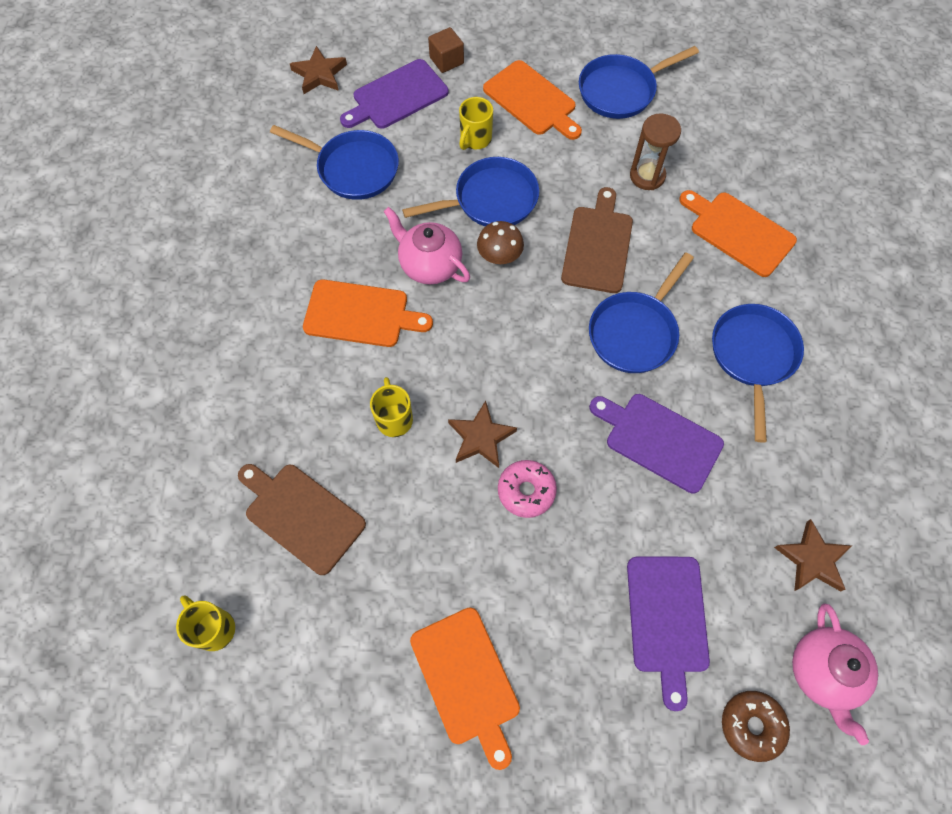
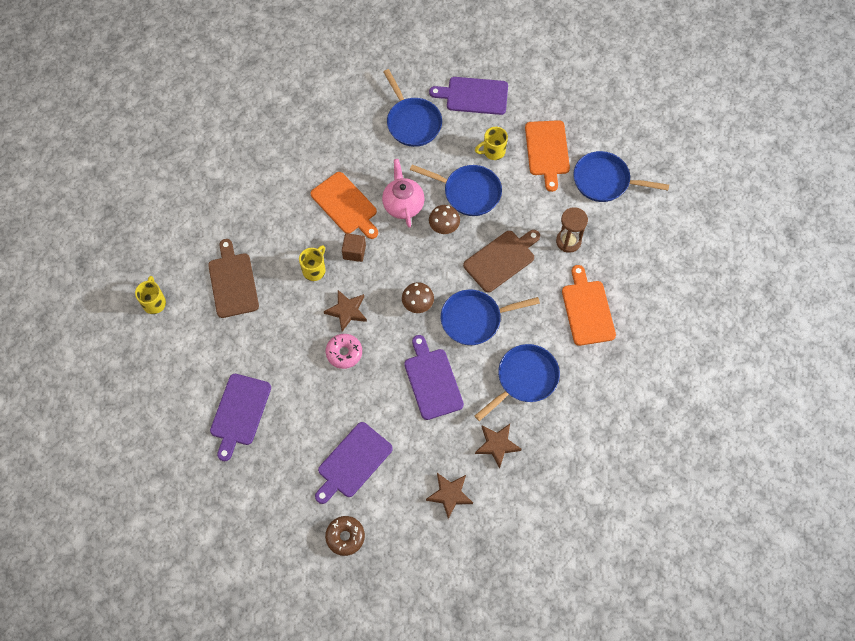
camera: 40 degrees right, 0 degrees up
brown star [290,46,347,94] -> brown star moved to [475,424,522,469]
orange cutting board [410,607,520,770] -> purple cutting board [210,374,271,461]
brown cube [428,27,464,73] -> brown cube moved to [342,233,366,262]
pink teapot [792,603,878,745] -> none
none -> brown mushroom [402,282,434,313]

